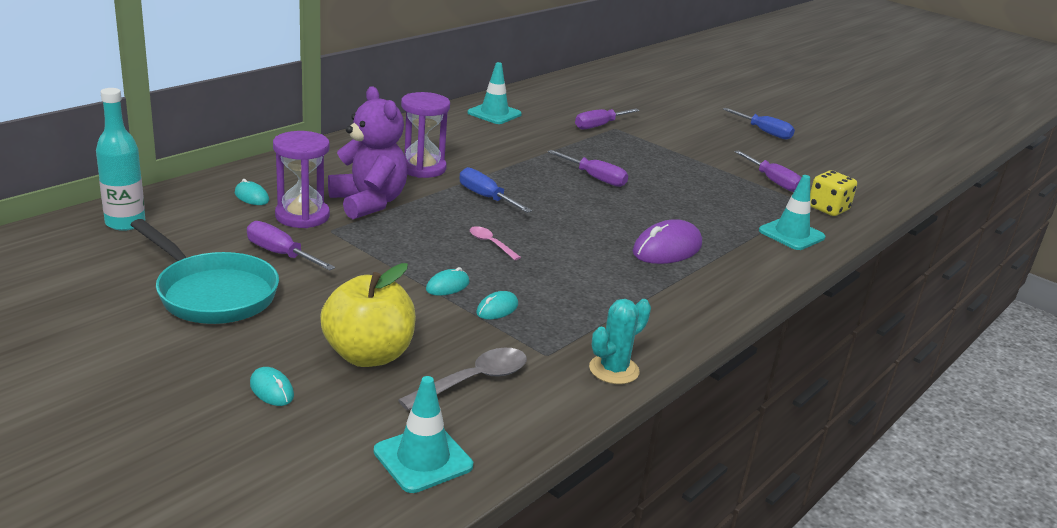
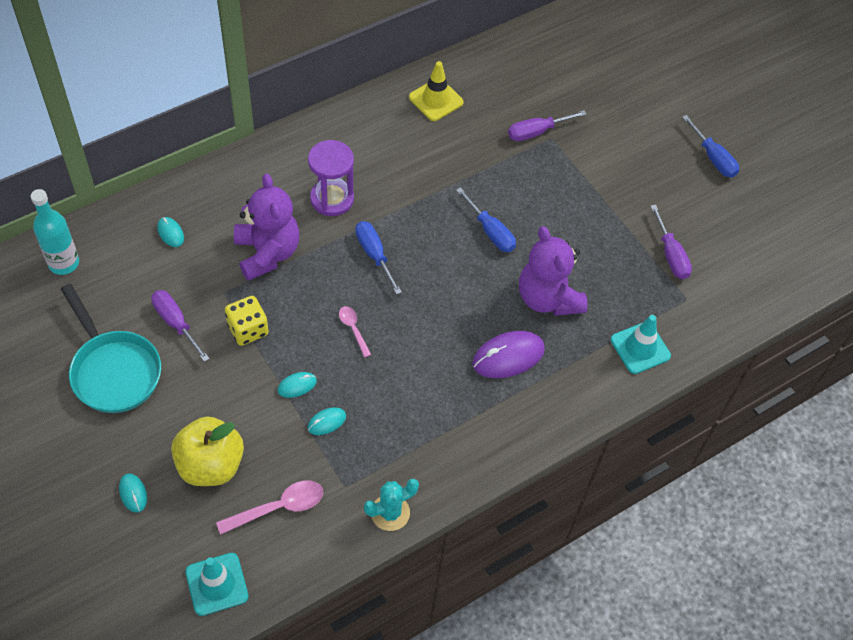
camera: 15 degrees right, 30 degrees up
purple hourglass [273,131,330,228] -> none
grey spoon [398,348,527,410] -> pink spoon [216,480,323,535]
turquoise traffic cone [468,62,522,124] -> yellow traffic cone [409,61,463,121]
purple screwdriver [548,150,628,187] -> blue screwdriver [456,187,516,252]
yellow dice [810,170,857,216] -> yellow dice moved to [225,296,269,346]
none -> purple teddy bear [519,226,588,316]

